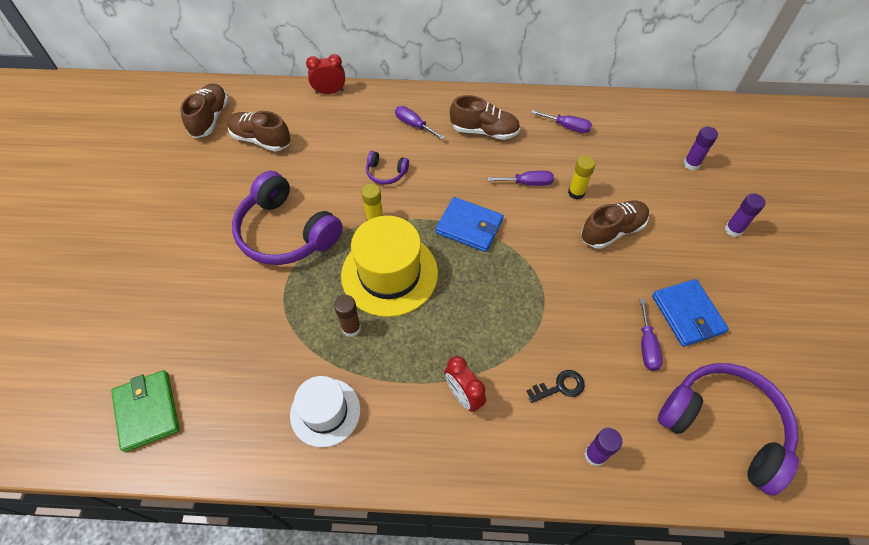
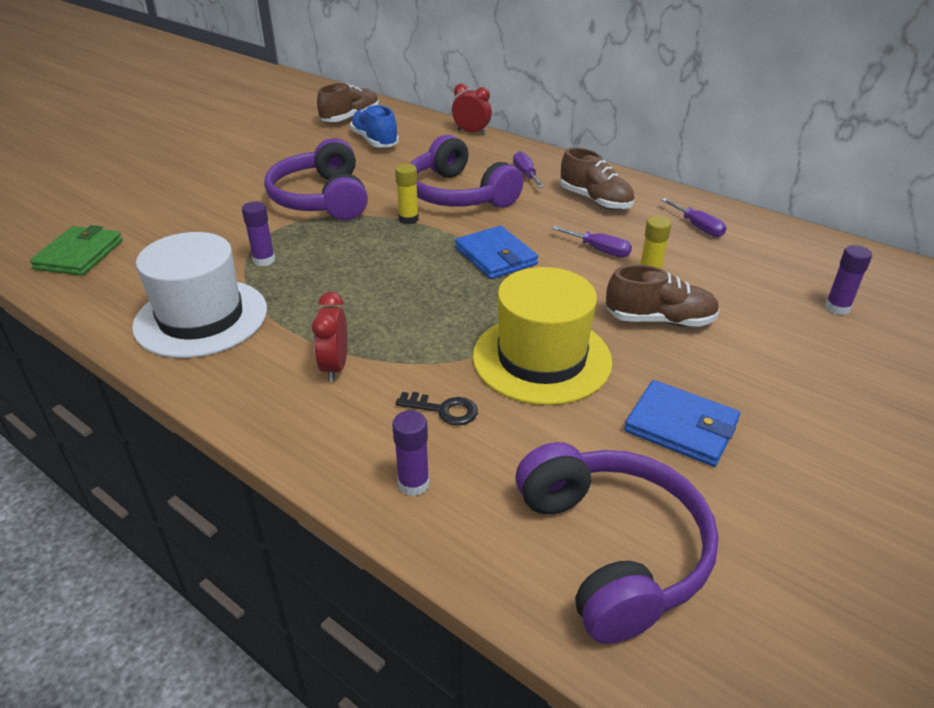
camera: 35 degrees right, 20 degrees down
brown shoe [227,111,290,152] -> blue shoe [350,105,399,147]
white hat [290,376,360,447] -> white hat [132,232,267,358], size x1.58
brown glue stick [334,295,361,337] -> none
yellow hat [341,216,438,317] -> yellow hat moved to [473,267,612,405]
purple headphones [366,151,409,185] -> purple headphones [410,135,523,208], size x2.25
purple screwdriver [639,299,663,371] -> none
blue wallet [652,279,729,347] -> blue wallet turned 75 degrees counterclockwise [624,380,740,467]
purple glue stick [725,193,765,237] -> purple glue stick moved to [242,201,275,267]

